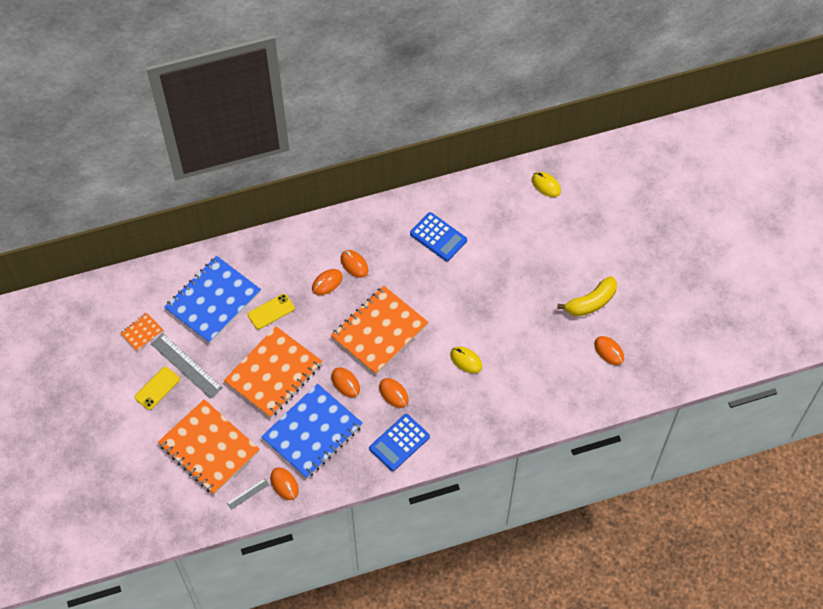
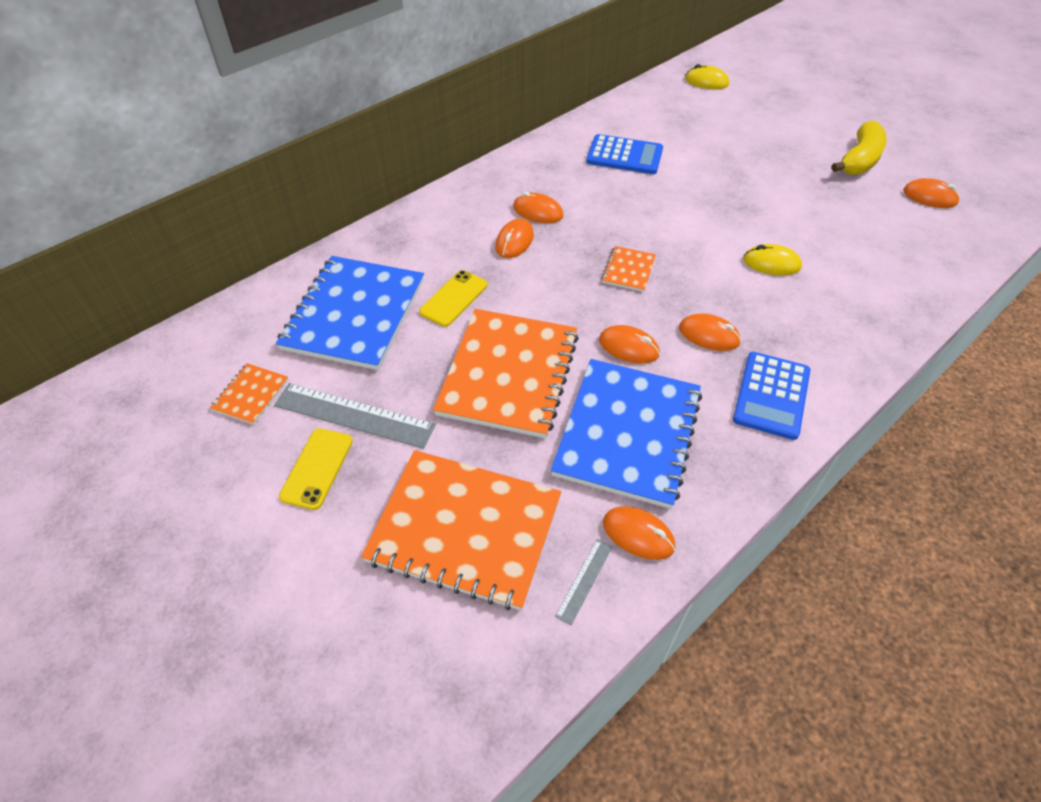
camera: 25 degrees left, 10 degrees down
orange notebook [331,286,429,375] -> orange notebook [602,246,656,292], size x0.44

